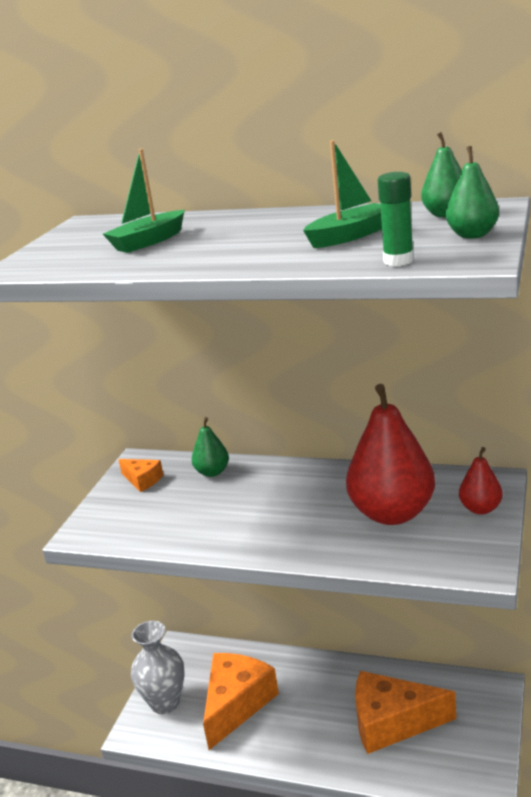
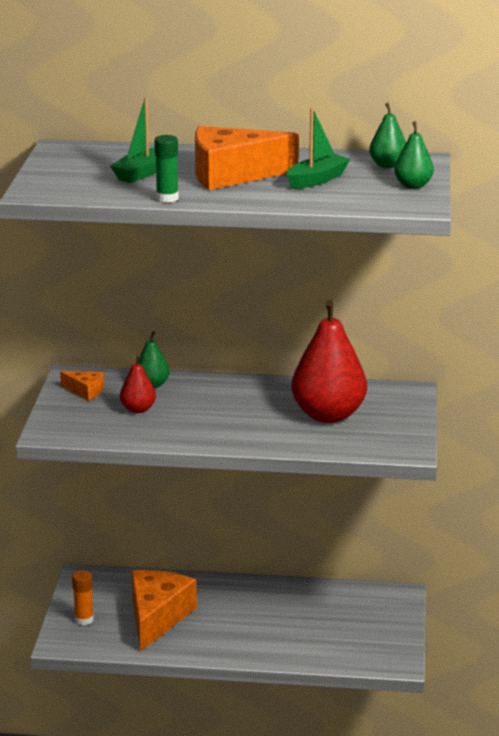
camera: 15 degrees left, 0 degrees up
grey vase [131,621,185,714] -> orange glue stick [72,570,94,625]
orange cheese [355,671,456,754] -> orange cheese moved to [195,126,299,190]
green glue stick [378,172,414,266] -> green glue stick moved to [154,135,179,203]
red pear [459,447,503,515] -> red pear moved to [120,355,156,413]

